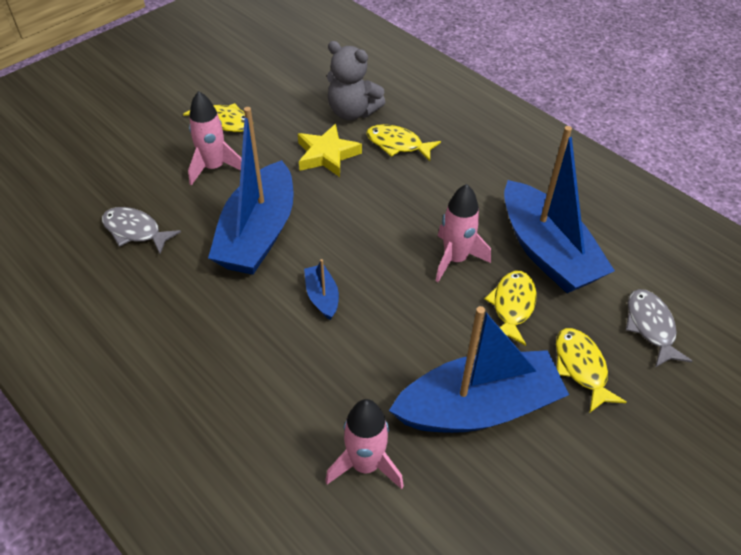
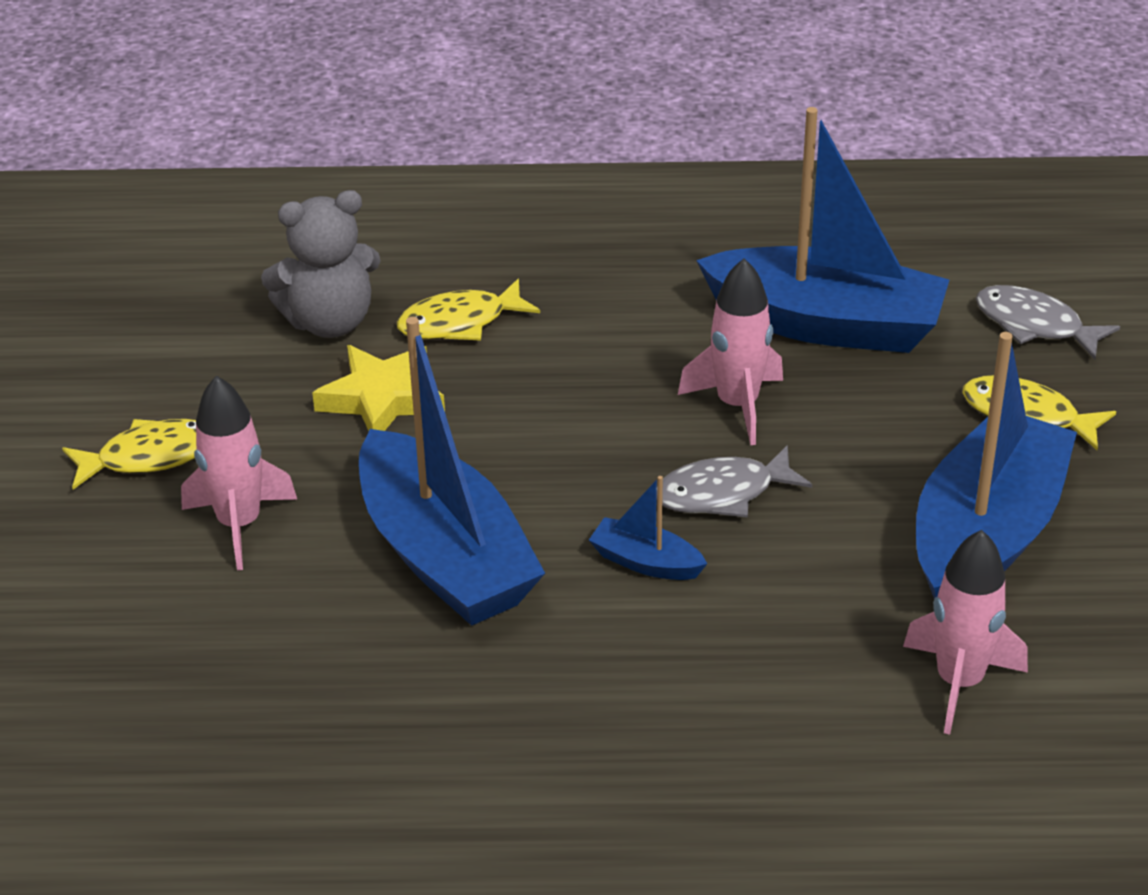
camera: 45 degrees left, 10 degrees down
grey fish [102,207,181,254] -> grey fish moved to [656,445,812,517]
yellow fish [484,271,537,346] -> none

